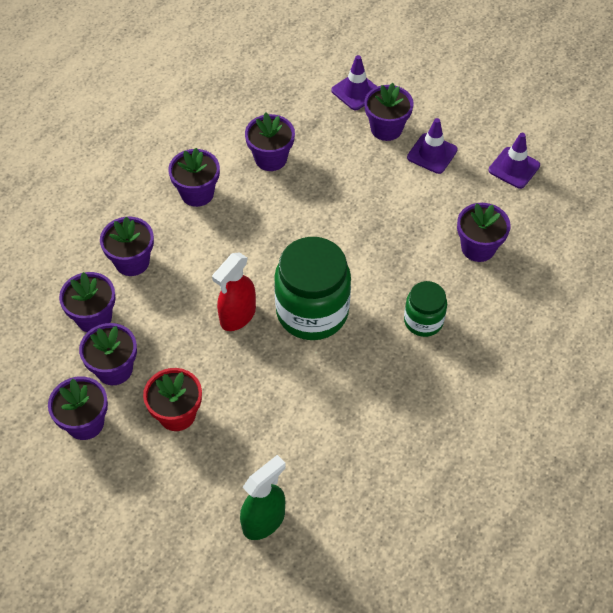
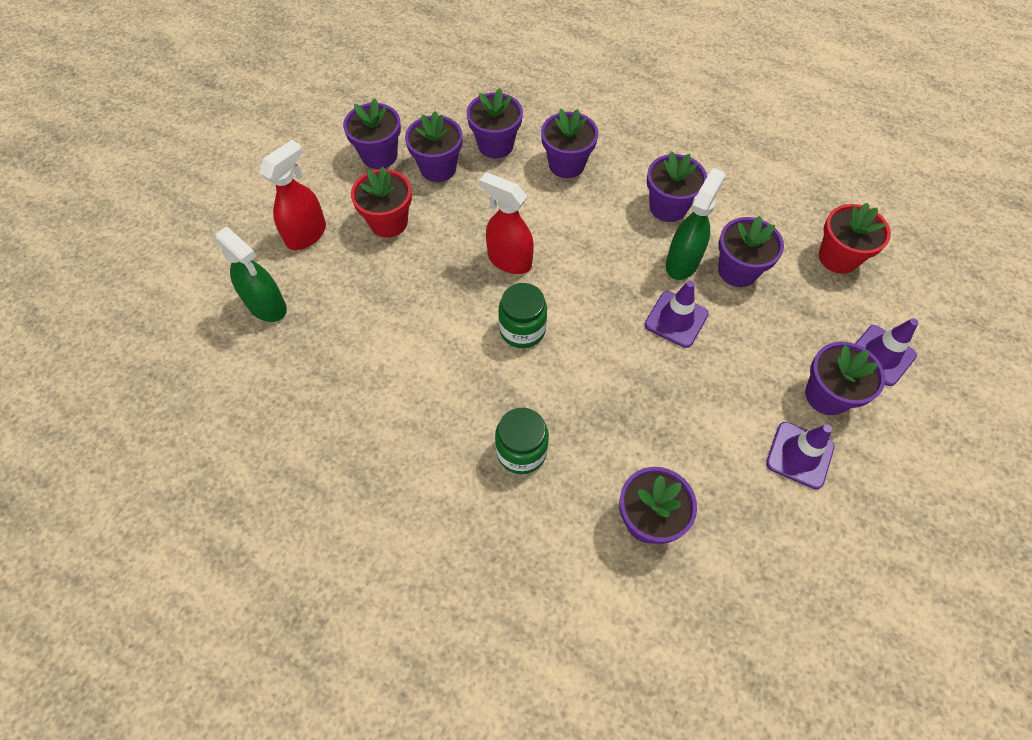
camera: 85 degrees right, 5 degrees up
green jar [274,237,351,340] -> green jar [498,283,547,348], size x0.55
purple traffic cone [489,133,540,189] -> purple traffic cone moved to [645,281,709,348]
none -> red spray bottle [259,140,326,250]
none -> green spray bottle [666,168,725,280]
none -> red flower pot [819,203,891,274]

